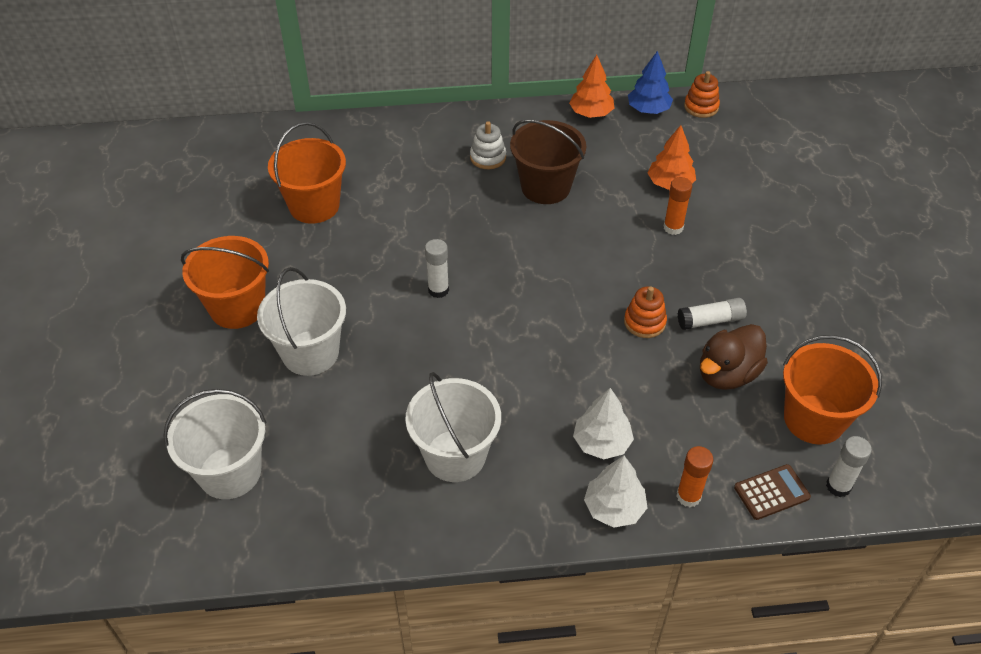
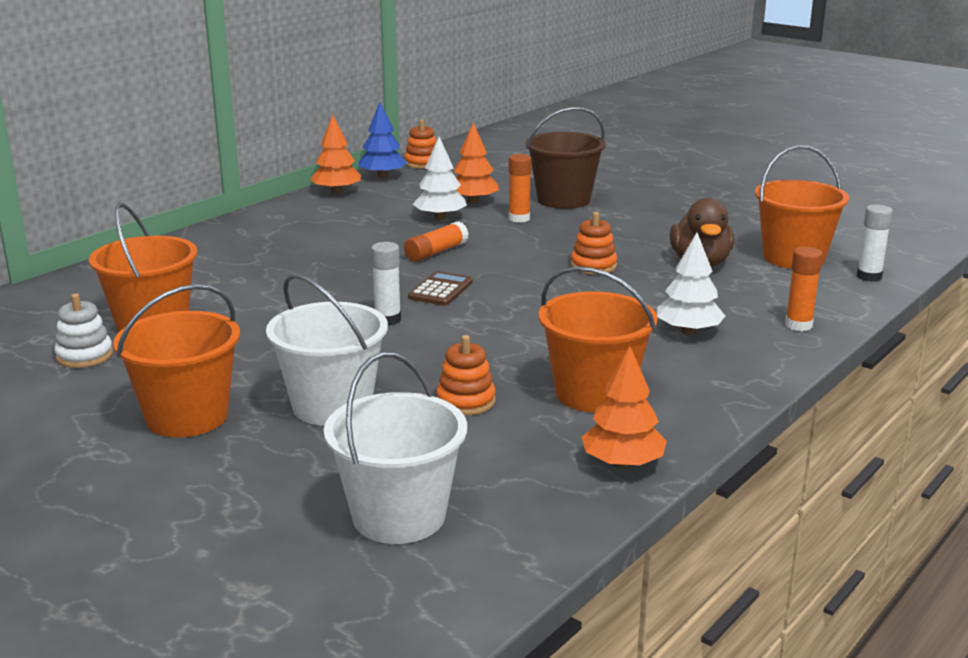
camera: 45 degrees left, 25 degrees down
white bucket [405,372,501,482] -> orange bucket [538,266,658,413]
white stacking toy [470,121,506,169] -> white stacking toy moved to [54,294,113,368]
brown bucket [510,120,586,204] -> brown bucket moved to [525,107,606,209]
white tree [584,456,647,528] -> white tree moved to [413,137,467,220]
white glue stick [678,298,747,330] -> none
brown calculator [734,464,811,520] -> brown calculator moved to [408,271,473,306]
none -> orange glue stick [404,222,469,262]
none -> orange stacking toy [436,335,496,415]
none -> orange tree [581,346,667,469]

